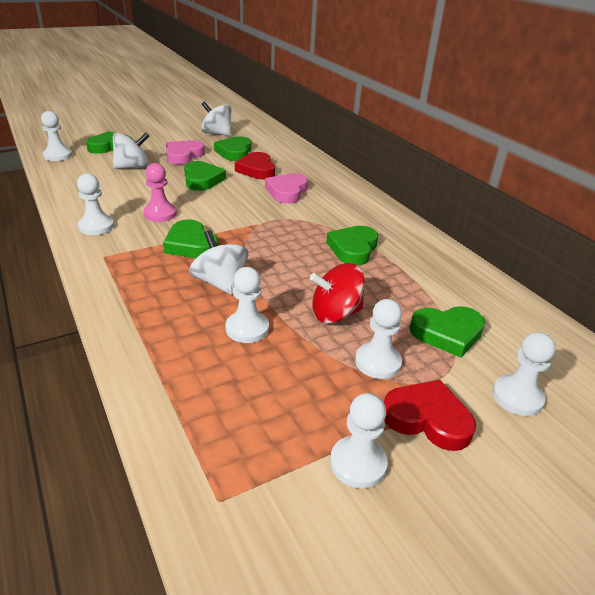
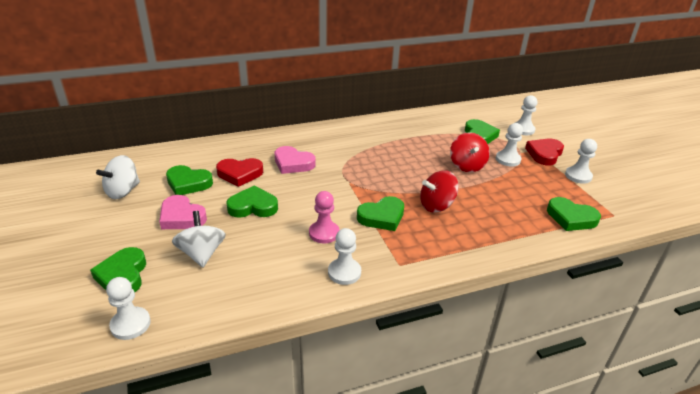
camera: 80 degrees left, 0 degrees up
white spinning top [189,230,249,295] -> red spinning top [420,170,459,213]
white pawn [225,267,269,343] -> none
green heart [326,226,378,265] -> green heart moved to [547,197,601,231]

